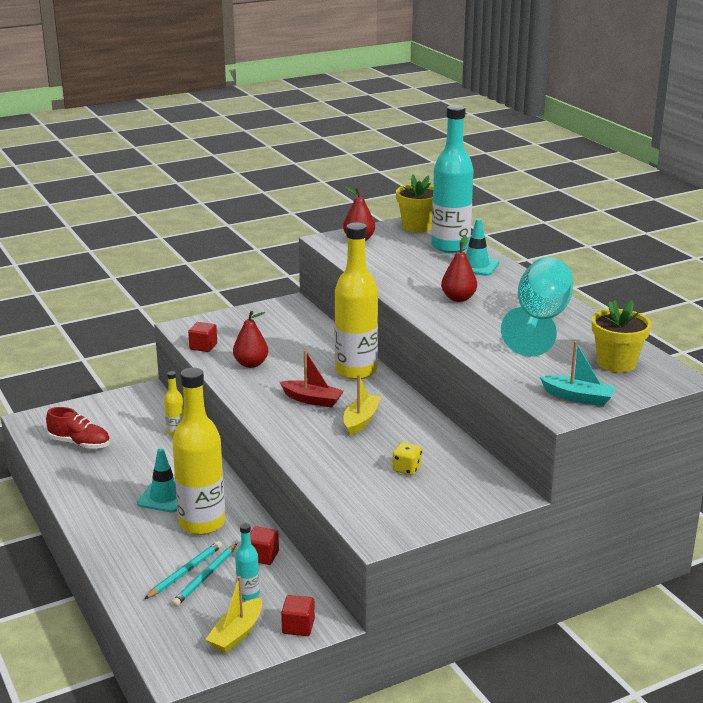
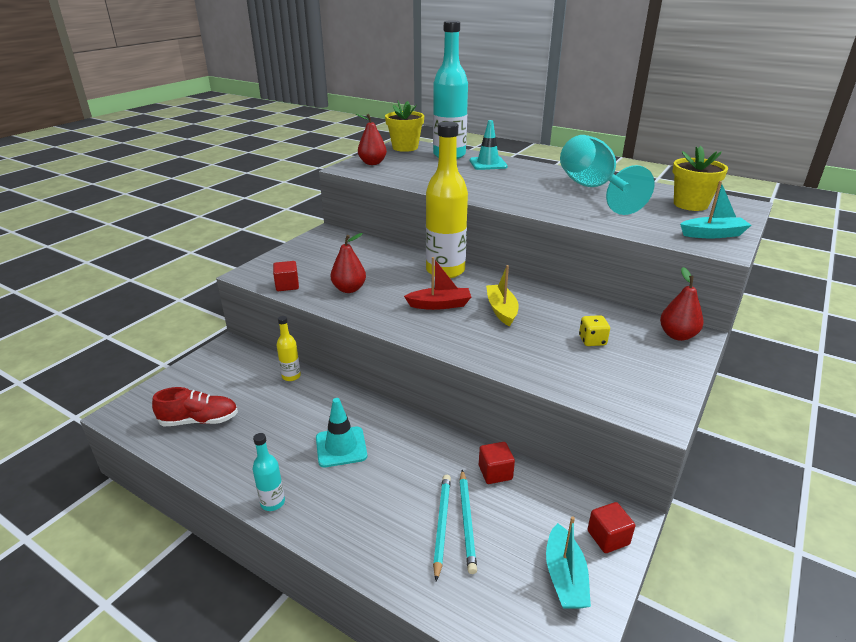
camera: 30 degrees left, 5 degrees up
yellow bottle [172,367,225,535] -> none
yellow boat [205,576,262,653] -> turquoise boat [546,517,591,609]
turquoise bottle [235,523,260,600] -> turquoise bottle moved to [253,433,285,511]
red pear [441,236,477,302] -> red pear moved to [660,267,704,341]

